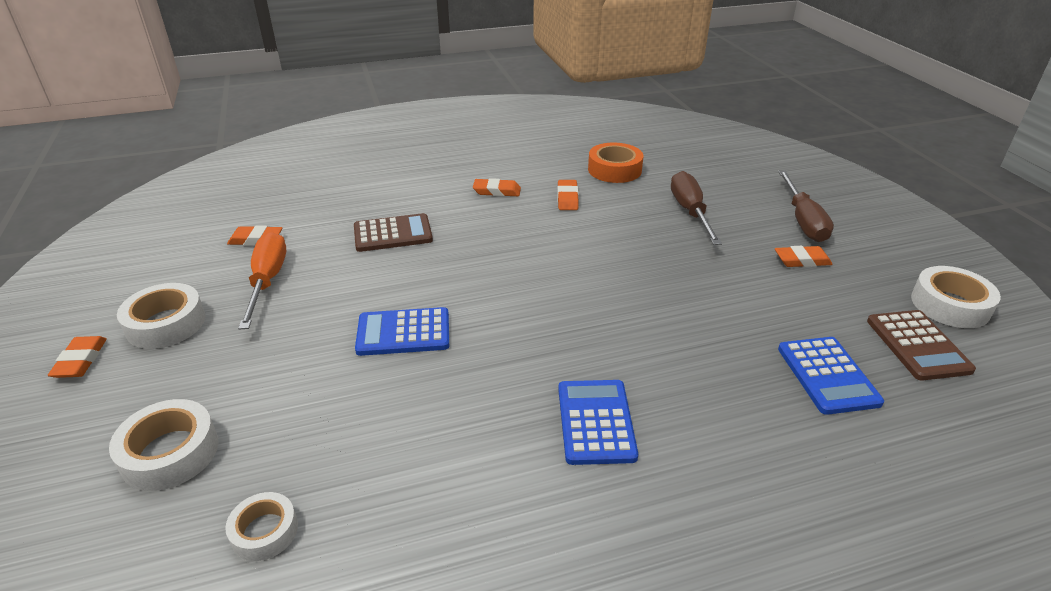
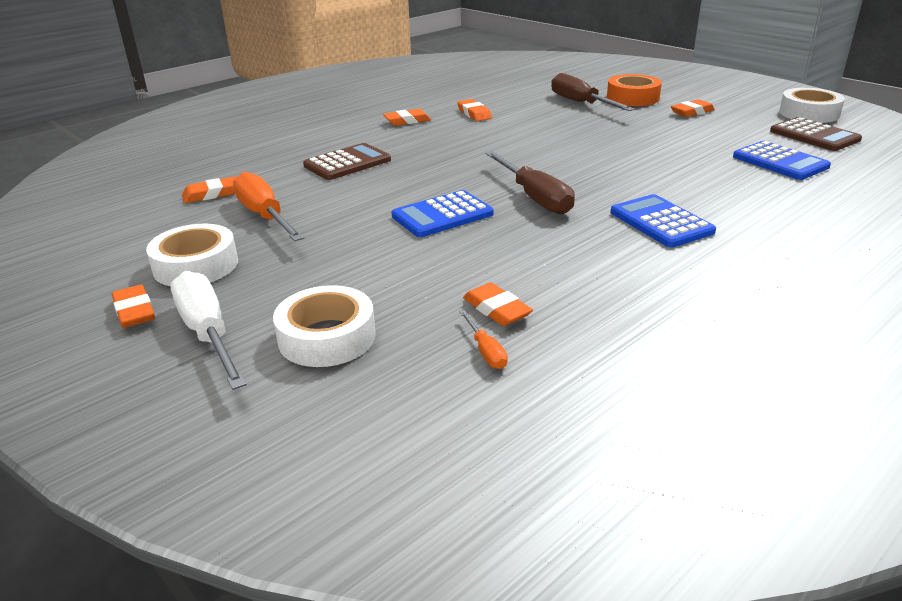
camera: 25 degrees left, 5 degrees down
white tape [225,492,298,561] -> orange screwdriver [459,310,508,369]
orange tape [588,142,643,183] -> orange tape moved to [607,74,662,106]
brown screwdriver [778,171,834,242] -> brown screwdriver moved to [485,151,575,215]
none -> white screwdriver [170,271,247,390]
none -> orange eraser [463,283,533,326]

